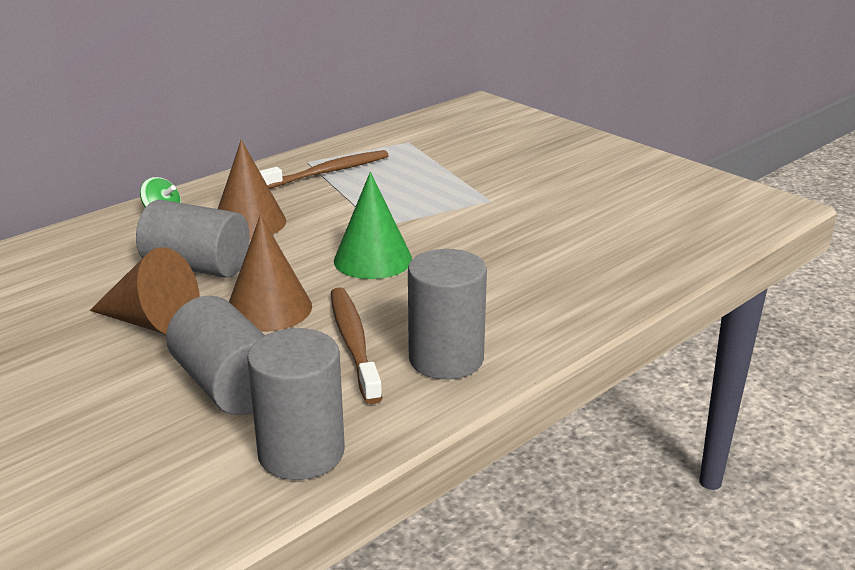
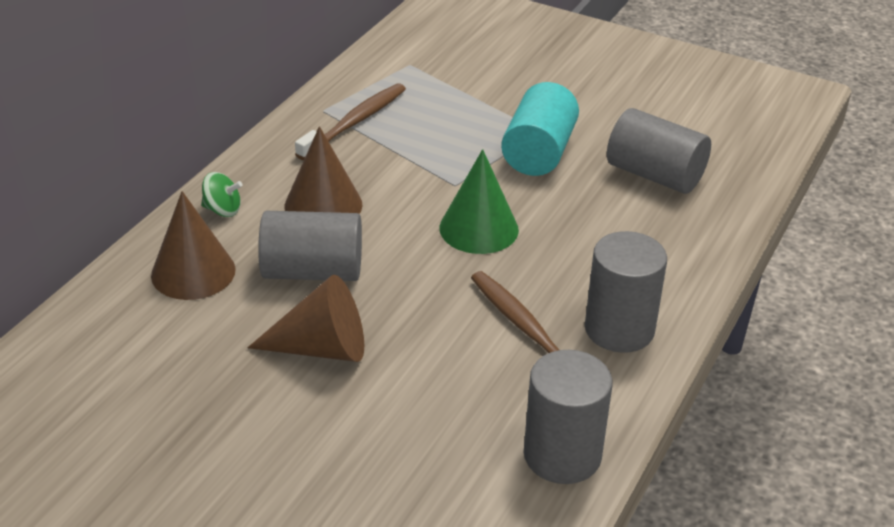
camera: 20 degrees left, 10 degrees up
grey cylinder [166,296,265,415] -> grey cylinder moved to [607,108,711,194]
brown cone [229,215,312,332] -> brown cone moved to [151,191,236,300]
none -> turquoise cylinder [501,82,579,176]

